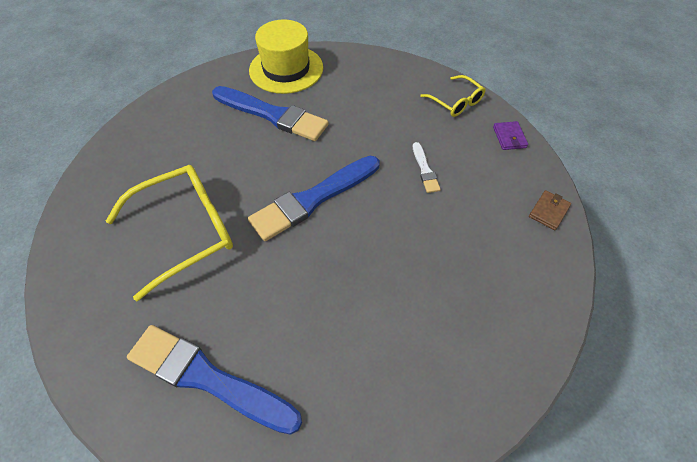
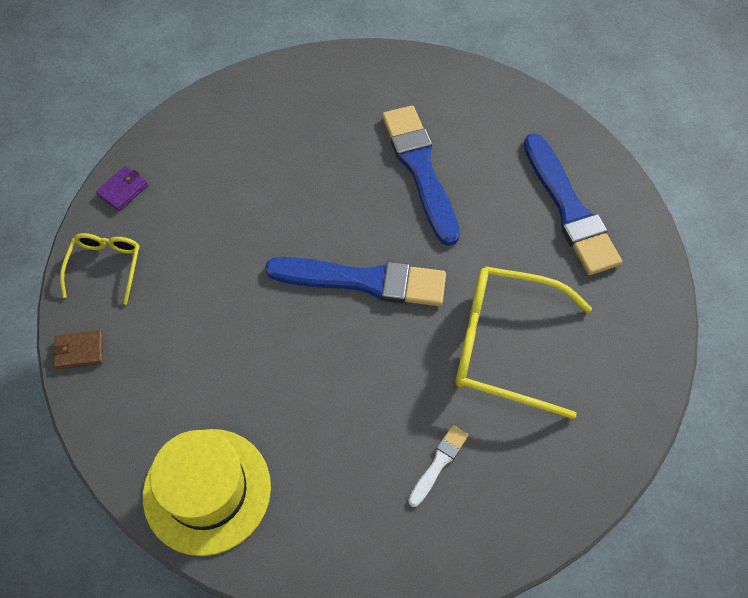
camera: 135 degrees left, 5 degrees up
blue brush [212,86,329,141] -> blue brush moved to [382,105,460,246]
white brush [413,142,441,193] -> white brush moved to [408,425,468,507]
brown wallet [529,190,571,230] -> brown wallet moved to [52,330,103,370]

